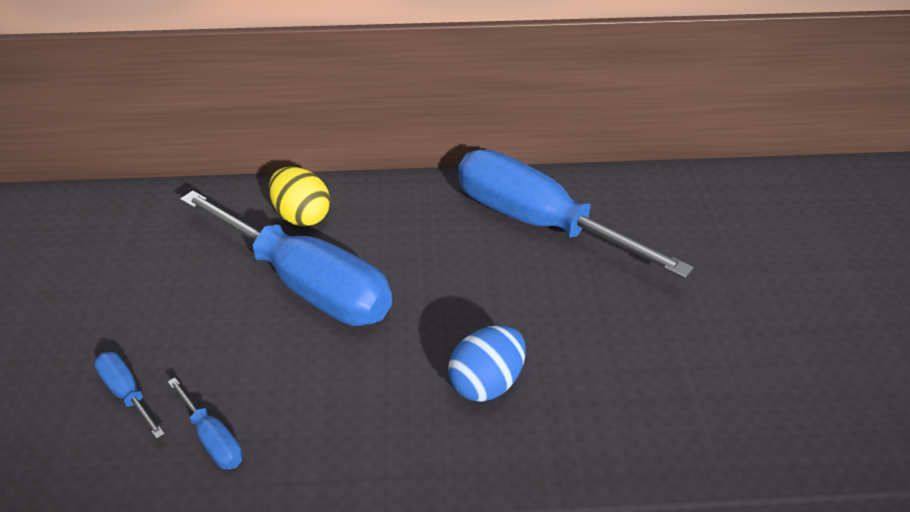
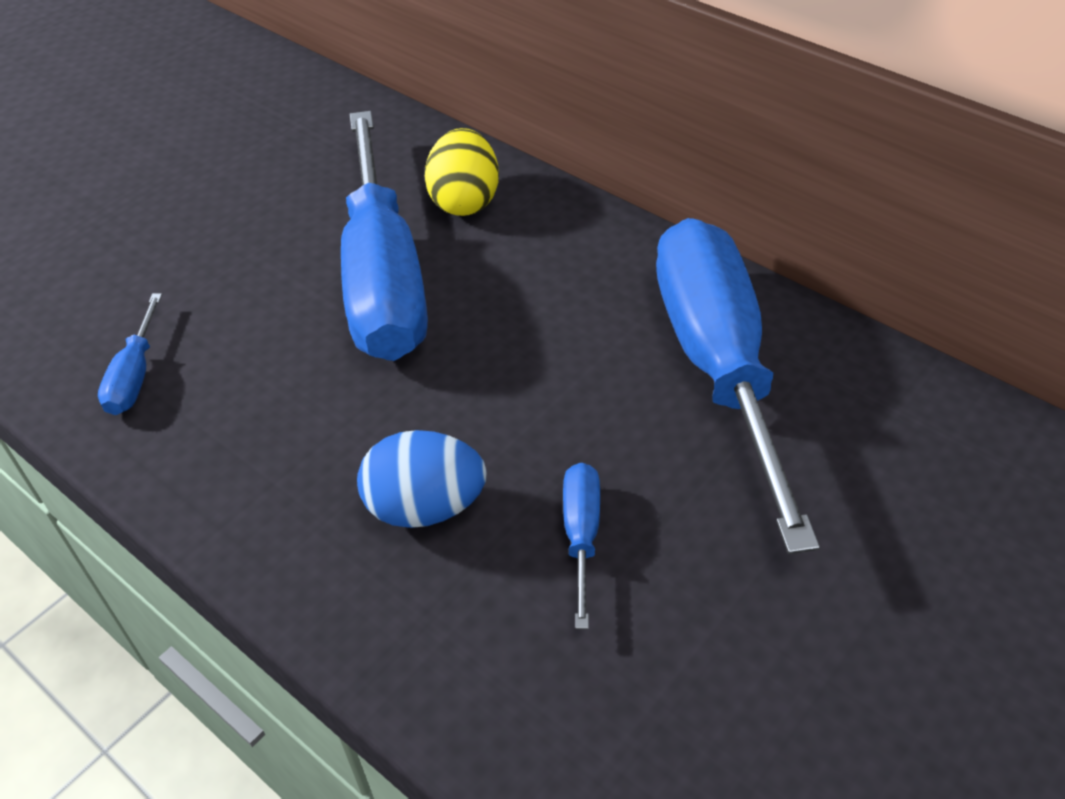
camera: 45 degrees right, 5 degrees up
blue screwdriver [94,352,165,439] -> blue screwdriver moved to [563,463,600,629]

